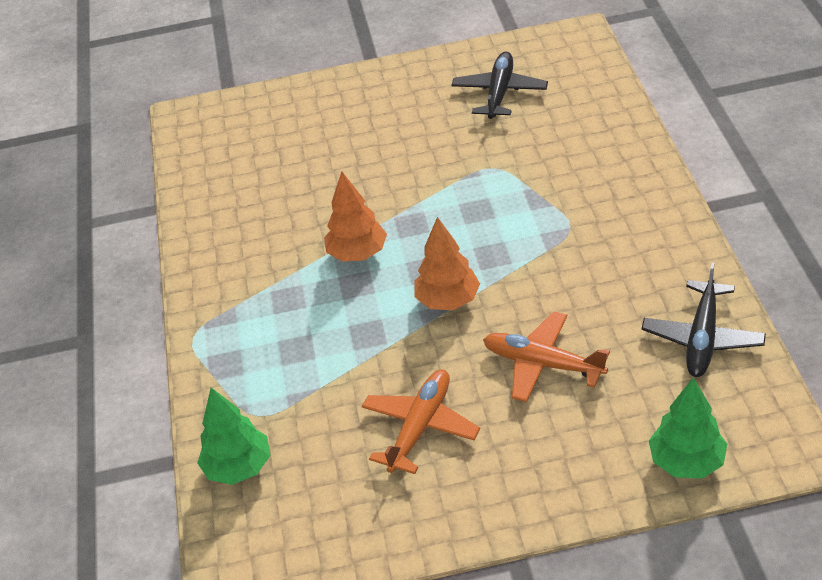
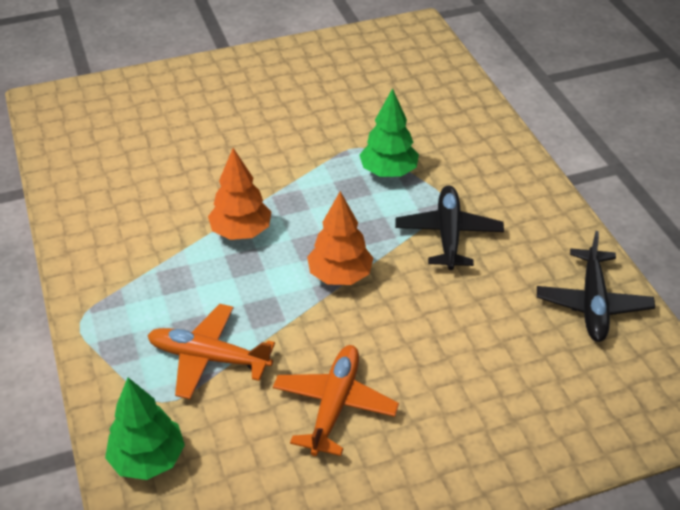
camera: 15 degrees left, 0 degrees up
black plane [451,52,548,119] -> black plane moved to [395,186,504,270]
orange plane [483,311,610,402] -> orange plane moved to [147,304,275,399]
green tree [649,377,727,479] -> green tree moved to [360,88,419,177]

